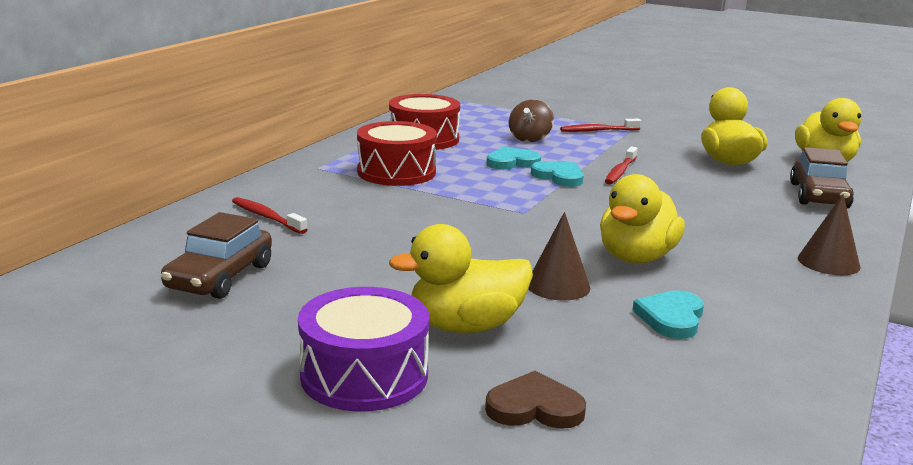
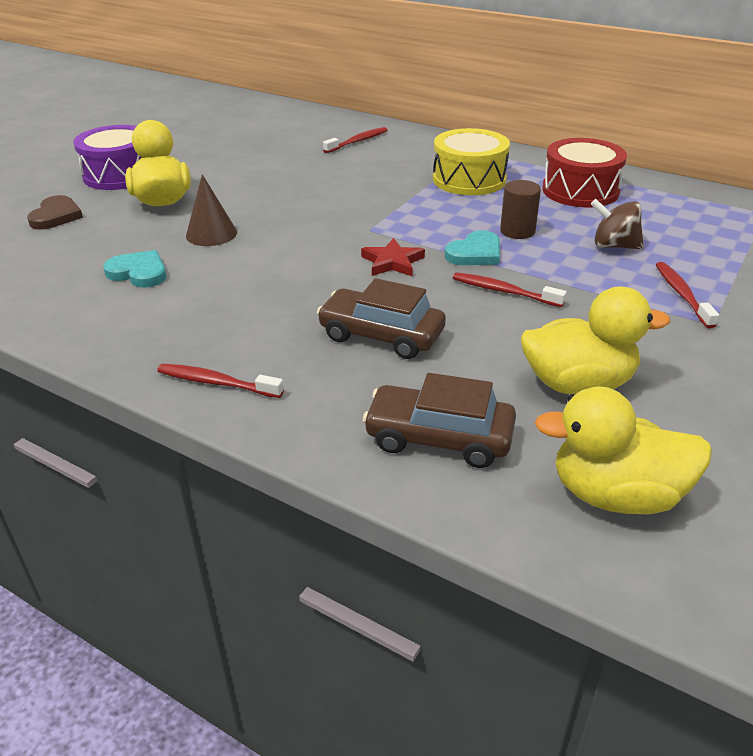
camera: 95 degrees right, 15 degrees up
brown car [161,212,272,299] -> brown car moved to [317,278,446,359]
red drum [357,121,437,186] -> yellow drum [433,128,510,195]
turquoise heart [486,146,541,170] -> brown cylinder [500,180,541,239]
yellow duck [600,174,685,264] -> none
brown cone [798,194,860,275] -> red toothbrush [157,364,284,398]
none -> red star [361,238,425,276]

